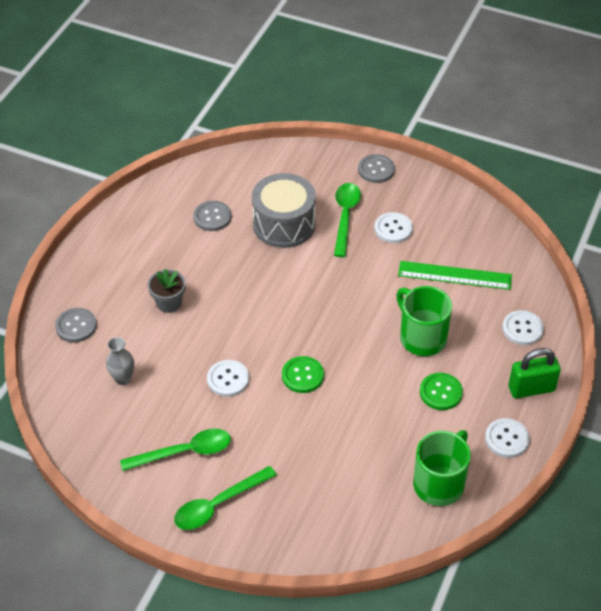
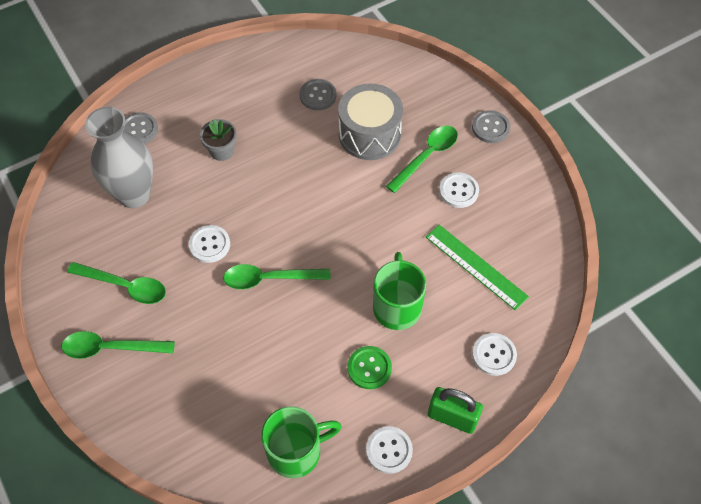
camera: 35 degrees right, 10 degrees up
grey vase [106,337,134,385] -> grey vase [85,107,153,208], size x2.18
green button [282,356,324,393] -> green spoon [223,264,331,289]

